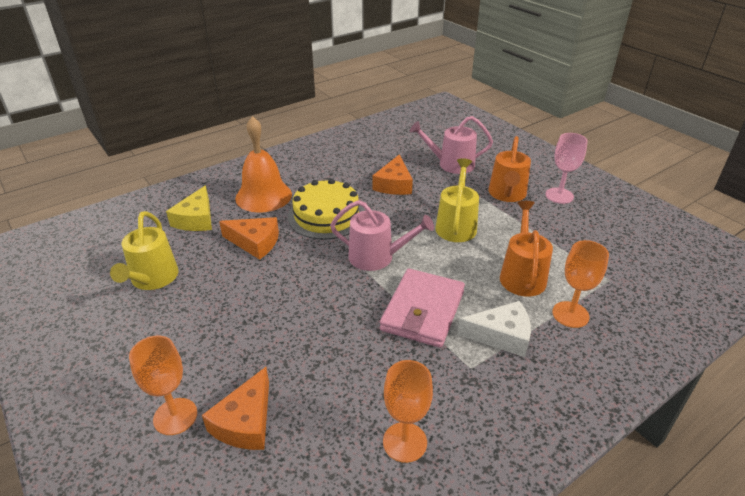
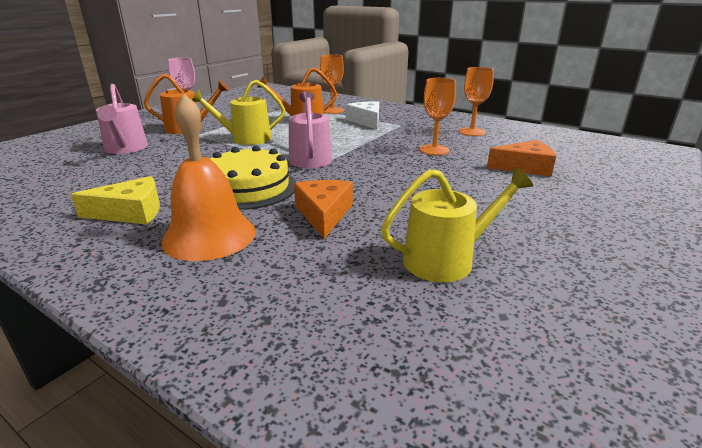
camera: 110 degrees left, 10 degrees down
orange goblet [129,335,197,435] -> orange goblet moved to [420,78,456,155]
yellow cheese [166,185,212,231] -> yellow cheese moved to [71,176,160,224]
orange cheese [372,154,413,195] -> none
pink wallet [380,269,465,348] -> none

